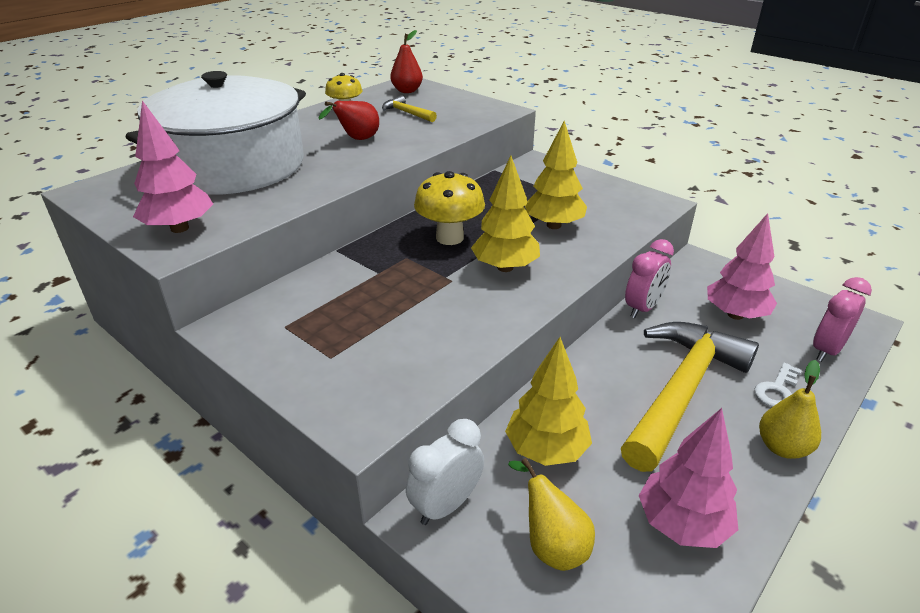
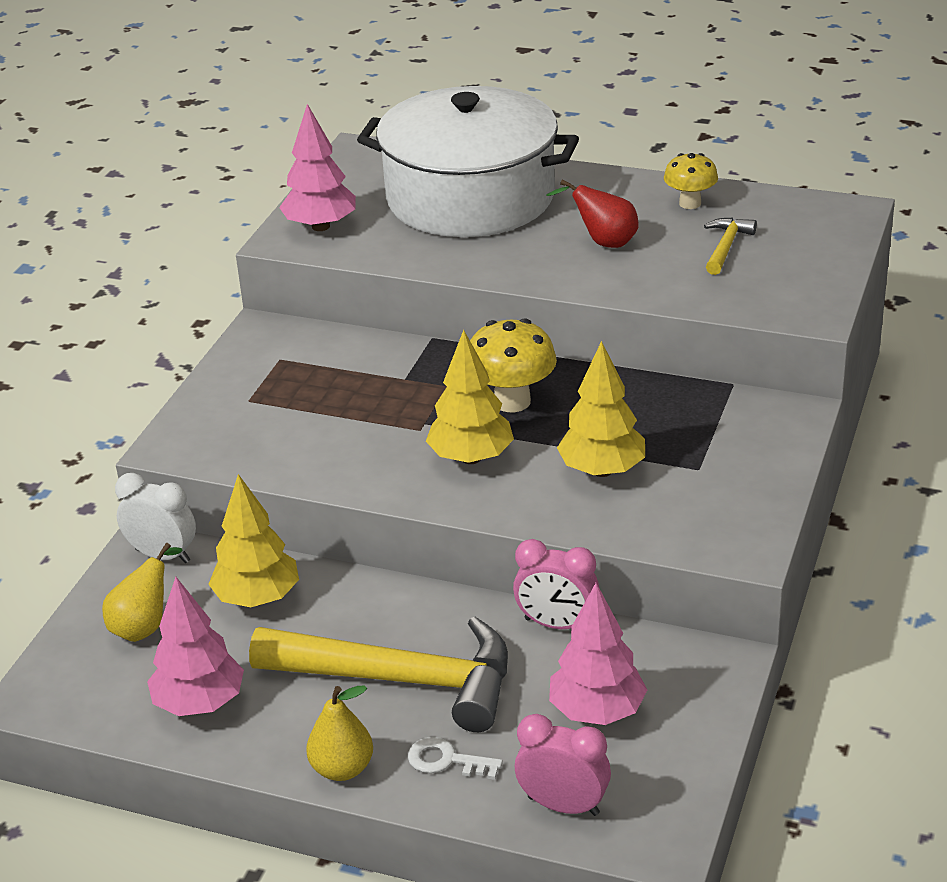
camera: 70 degrees right, 0 degrees up
red pear [390,30,423,93] -> none

